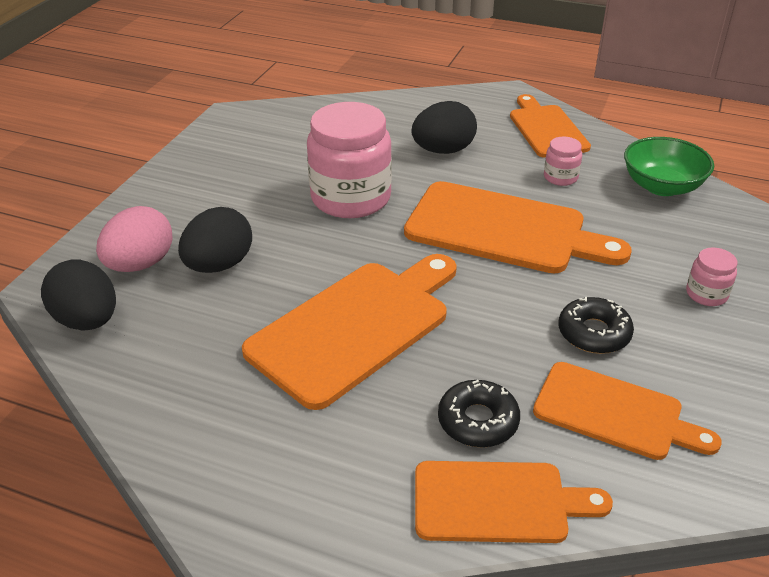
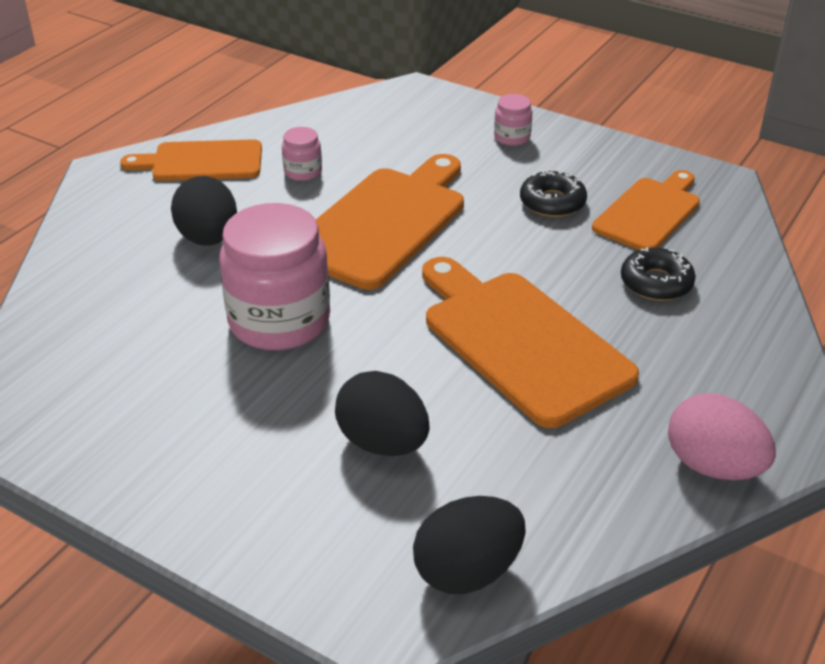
camera: 80 degrees left, 0 degrees up
pink egg [96,206,172,272] -> pink egg moved to [668,393,776,480]
orange cutting board [415,461,613,543] -> none
green bowl [624,137,714,196] -> none

